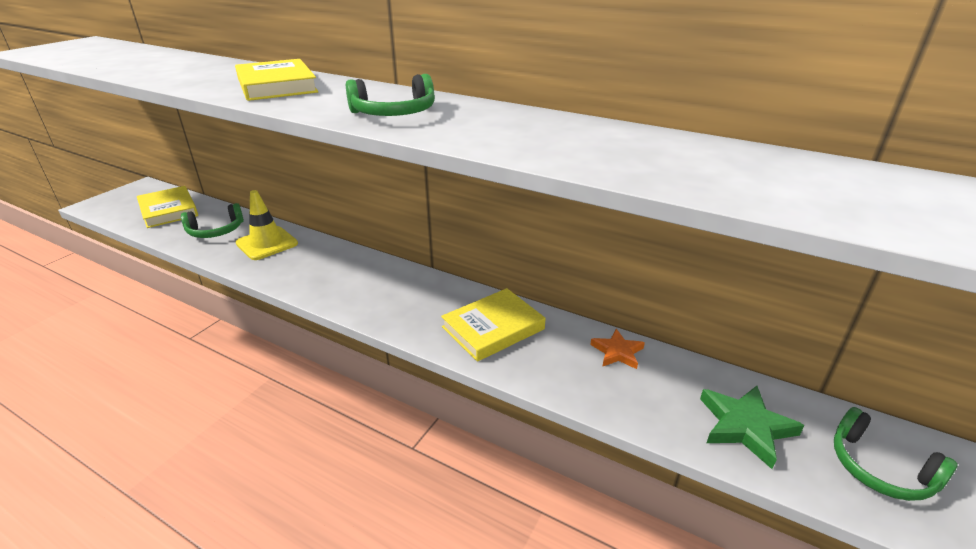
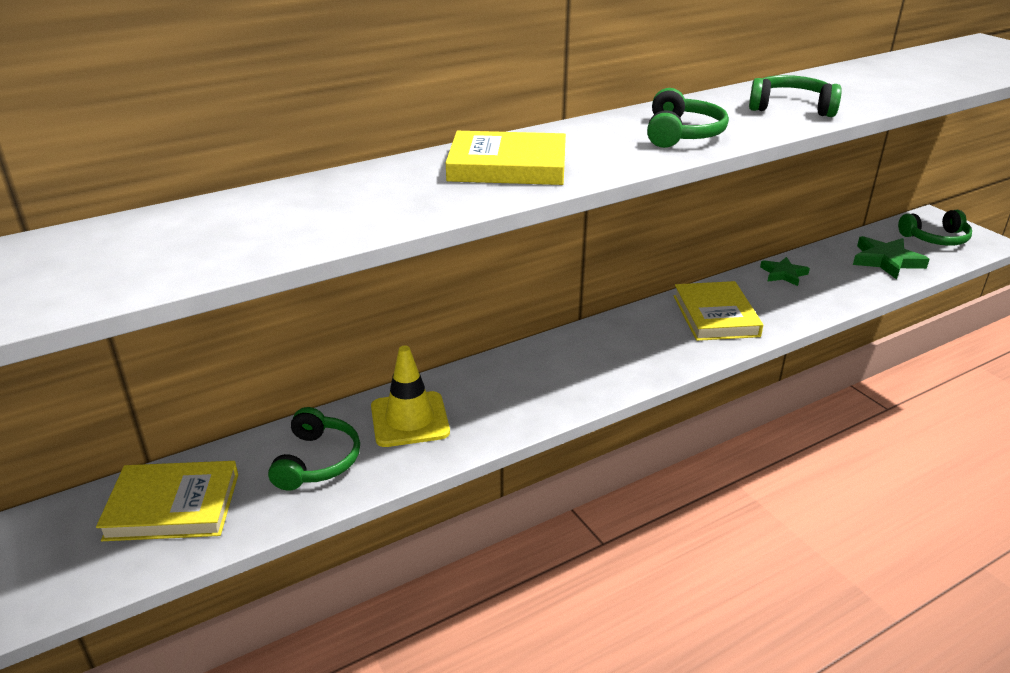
camera: 60 degrees left, 0 degrees up
orange star [590,329,645,369] -> green star [760,257,810,286]
none -> green headphones [749,75,842,117]

